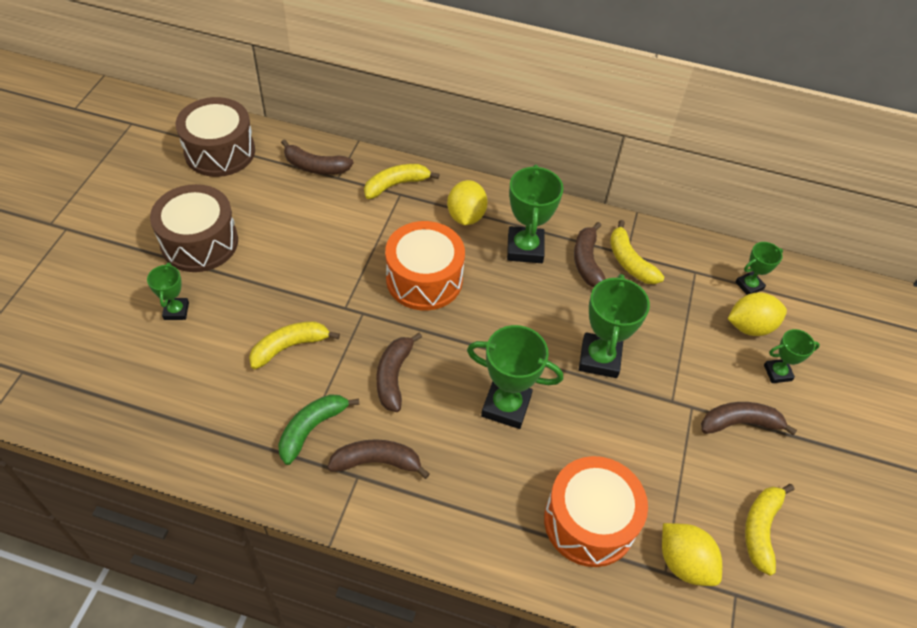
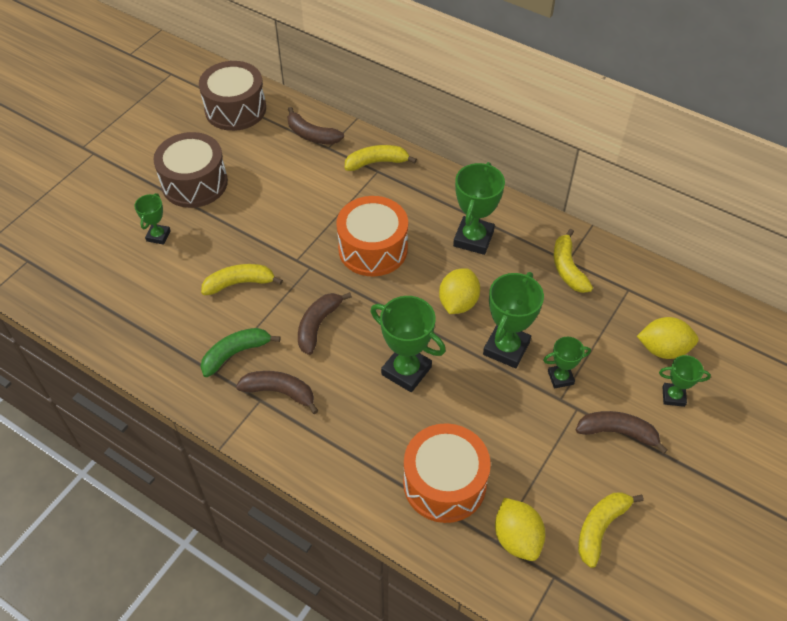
camera: 20 degrees right, 0 degrees up
yellow lemon [447,180,488,225] -> yellow lemon moved to [439,268,480,314]
brown banana [574,222,606,287] -> none
green trophy [736,242,783,295] -> green trophy moved to [543,337,591,388]

